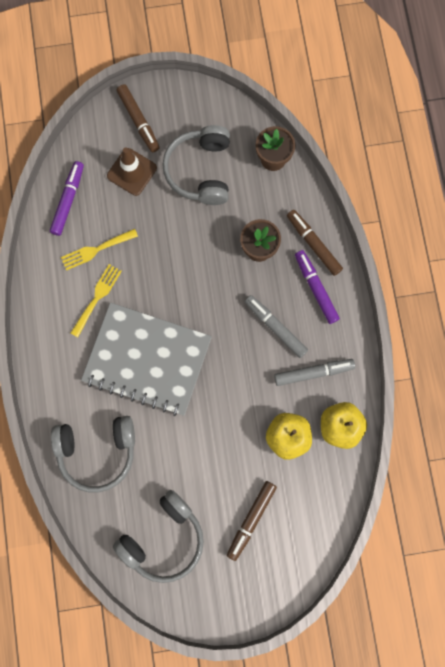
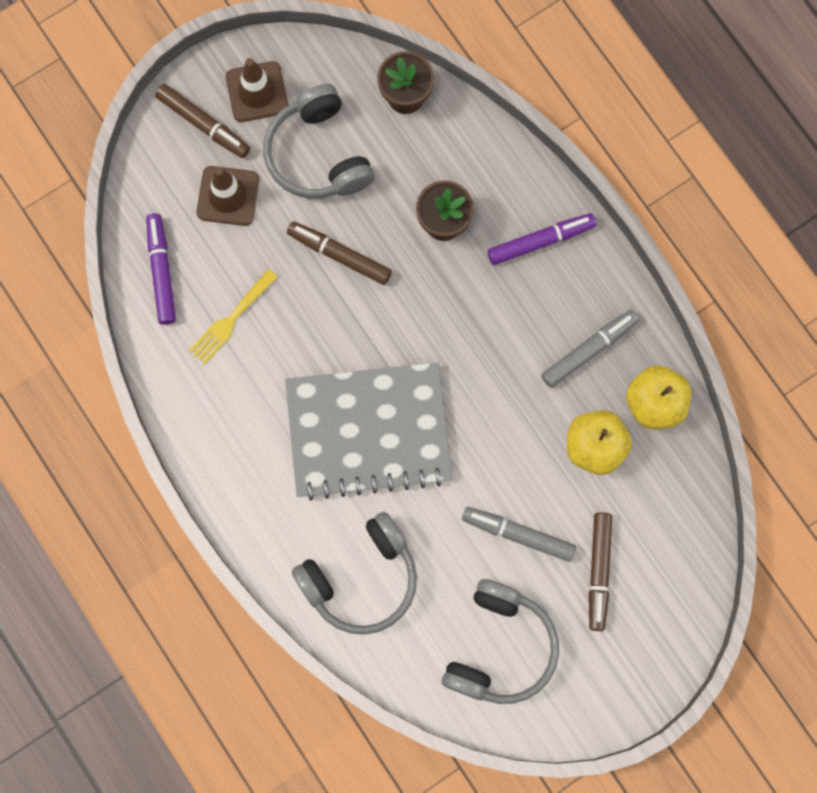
camera: 25 degrees left, 0 degrees up
yellow fork [71,264,122,337] -> none
grey marker [245,295,308,358] -> grey marker moved to [462,507,576,562]
brown marker [287,210,343,276] -> brown marker moved to [287,221,392,285]
purple marker [295,250,340,324] -> purple marker turned 120 degrees clockwise [487,213,596,265]
none -> brown traffic cone [226,58,288,122]

